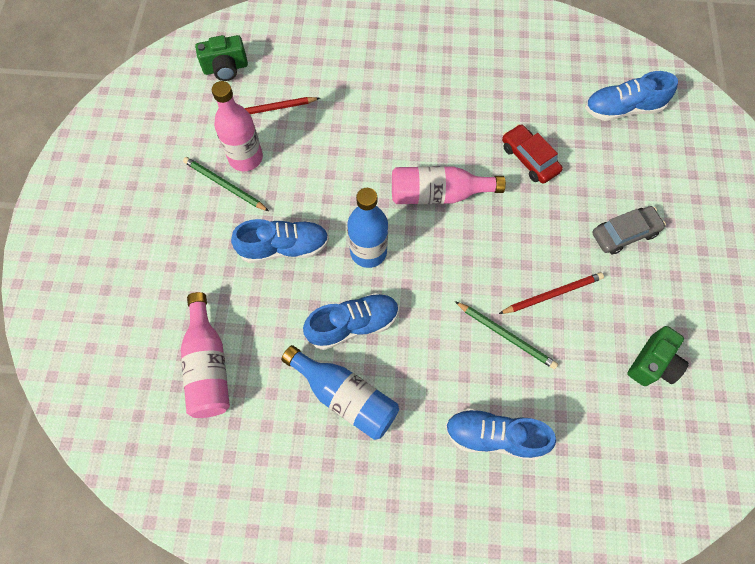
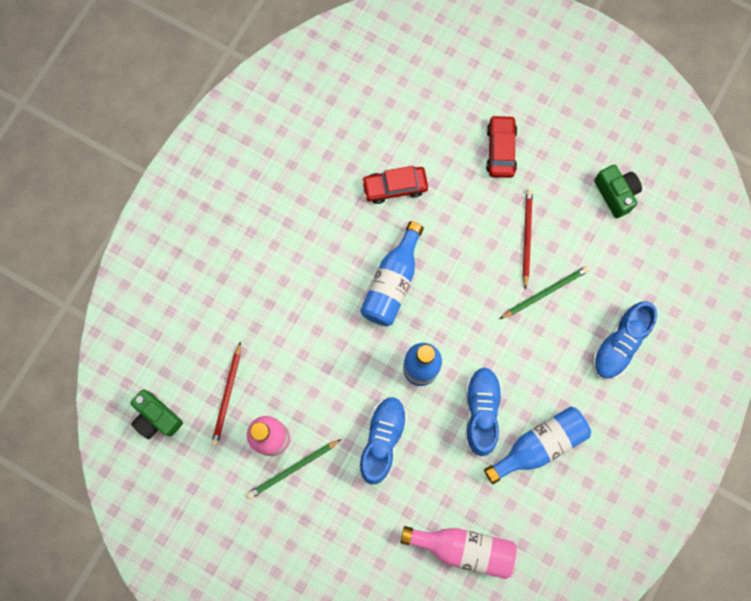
camera: 65 degrees left, 10 degrees up
green camera [195,35,248,81] -> green camera turned 120 degrees clockwise [131,389,183,439]
pink bottle [392,166,506,204] -> blue bottle [360,221,424,326]
blue shoe [585,71,678,121] -> none
grey car [592,206,666,254] -> red car [486,115,517,178]

